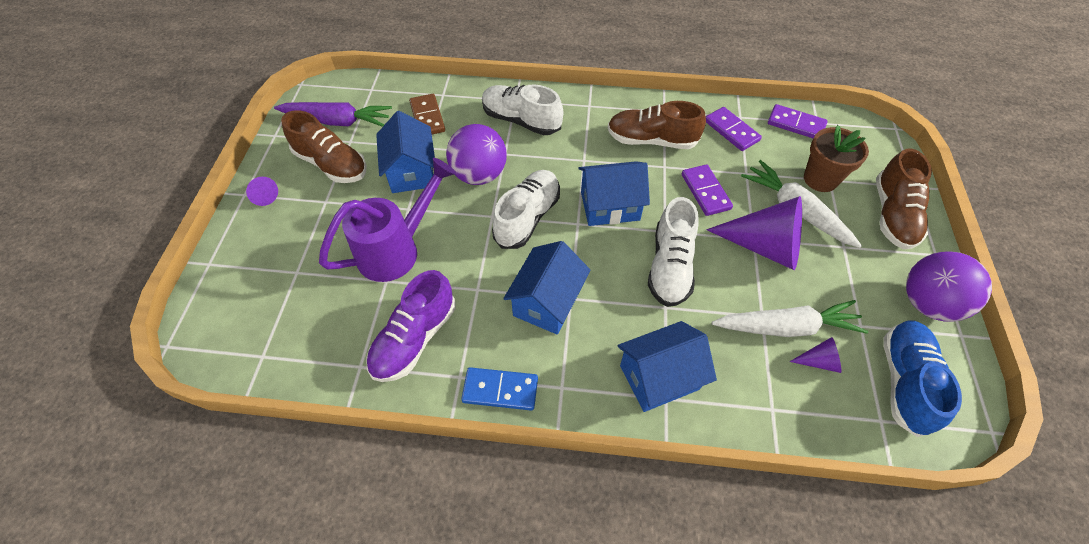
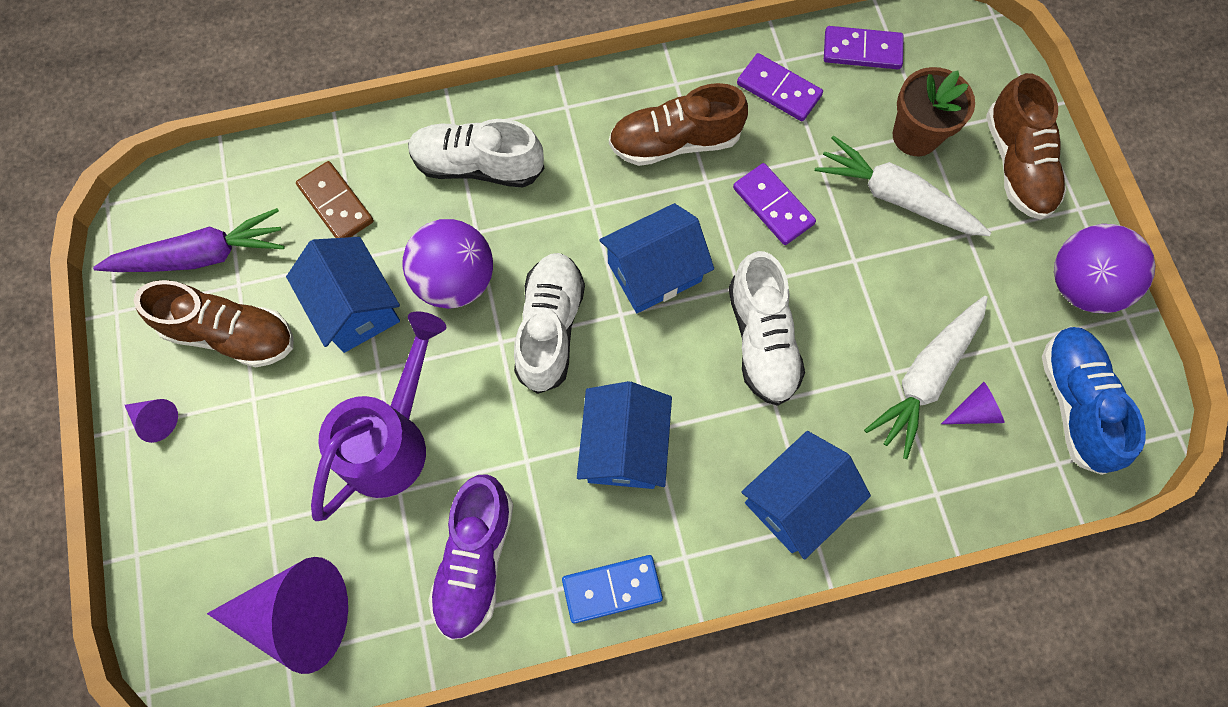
camera: 20 degrees left, 15 degrees up
purple cone [706,196,802,270] -> purple cone moved to [207,557,348,674]
white carrot [712,300,868,337] -> white carrot turned 150 degrees clockwise [864,296,988,459]

